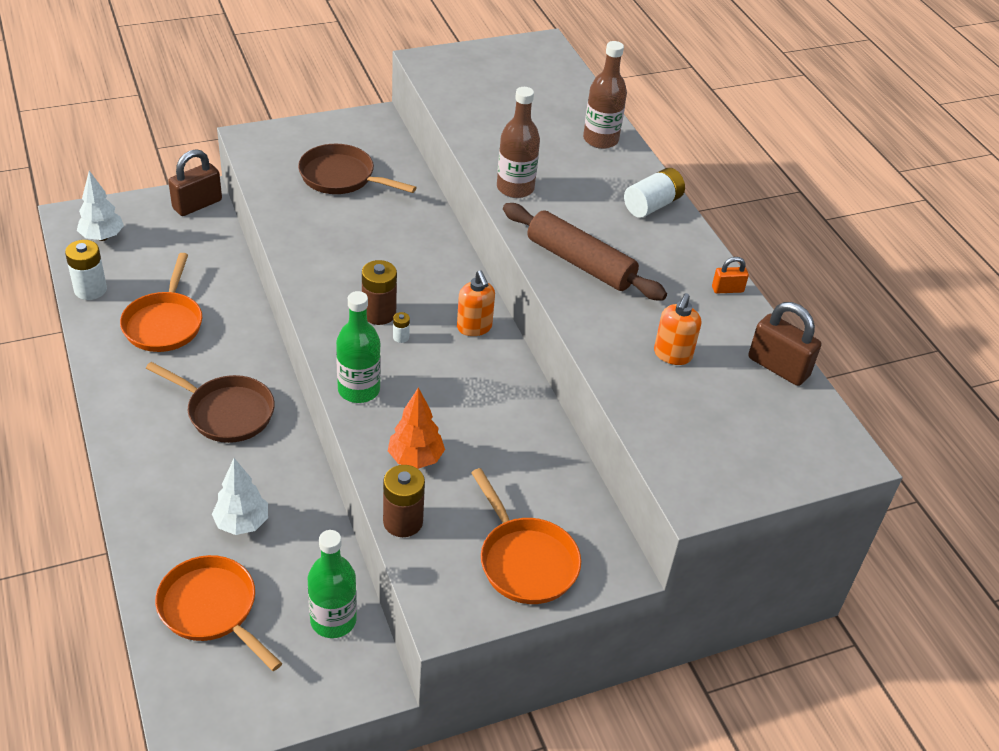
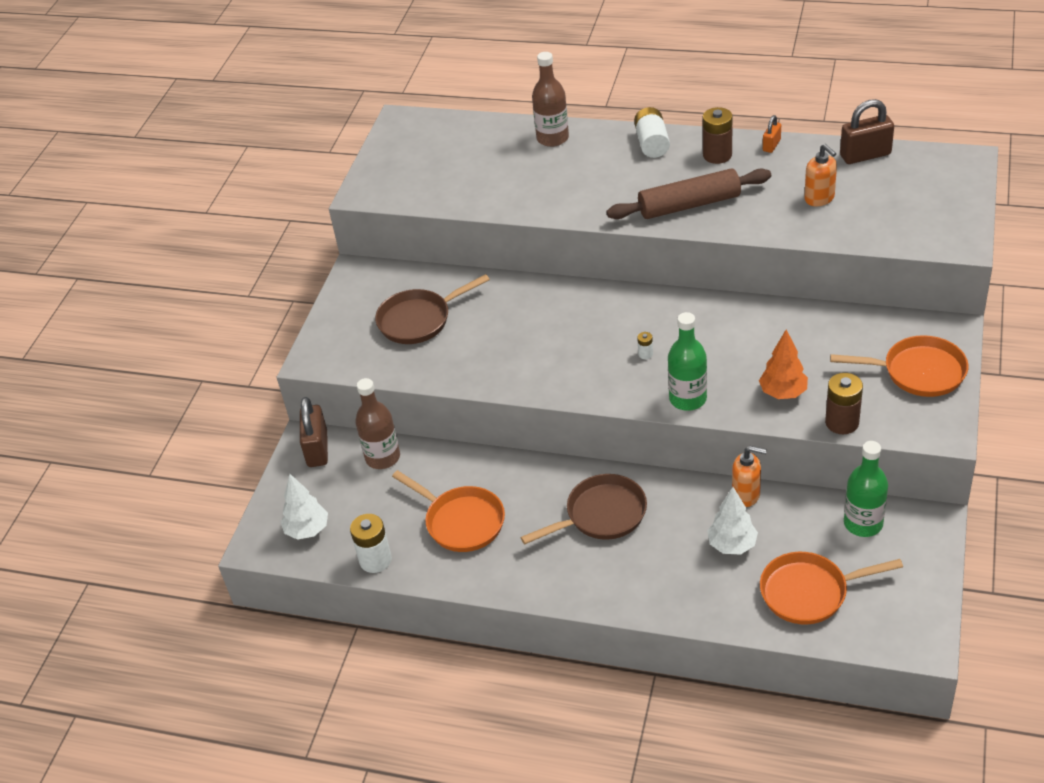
camera: 45 degrees left, 0 degrees up
brown battery [362,260,397,325] -> brown battery moved to [703,107,733,164]
orange soap dispenser [457,270,495,336] -> orange soap dispenser moved to [732,446,767,507]
brown bottle [497,87,540,198] -> brown bottle moved to [355,378,400,469]

